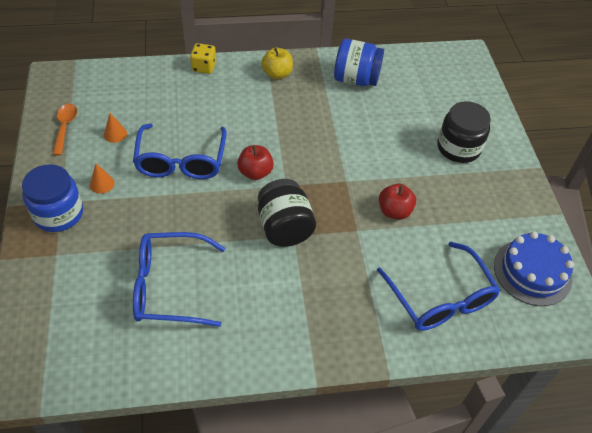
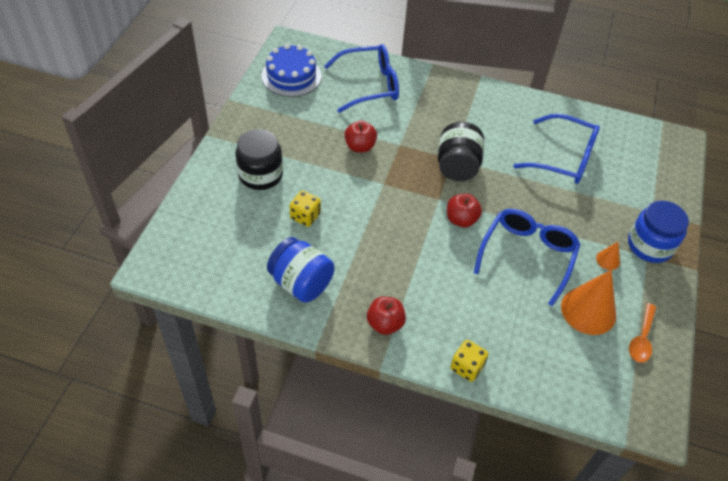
camera: 155 degrees left, 0 degrees up
orange cone [104,113,127,143] -> orange cone [561,270,616,335], size x2.19
yellow apple [261,48,293,79] -> red apple [367,297,406,335]
blue glasses [377,242,500,331] -> blue glasses turned 75 degrees clockwise [324,44,399,113]
none -> yellow dice [289,191,321,227]

